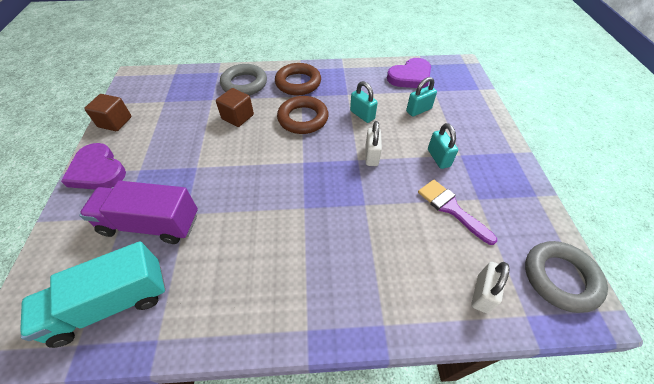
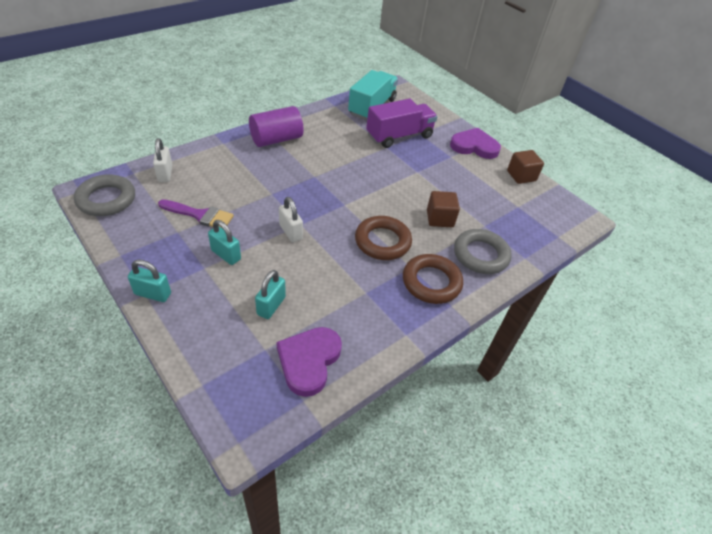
camera: 140 degrees right, 5 degrees down
turquoise padlock [350,81,378,123] -> turquoise padlock moved to [128,259,171,302]
none -> purple cylinder [249,106,304,147]

